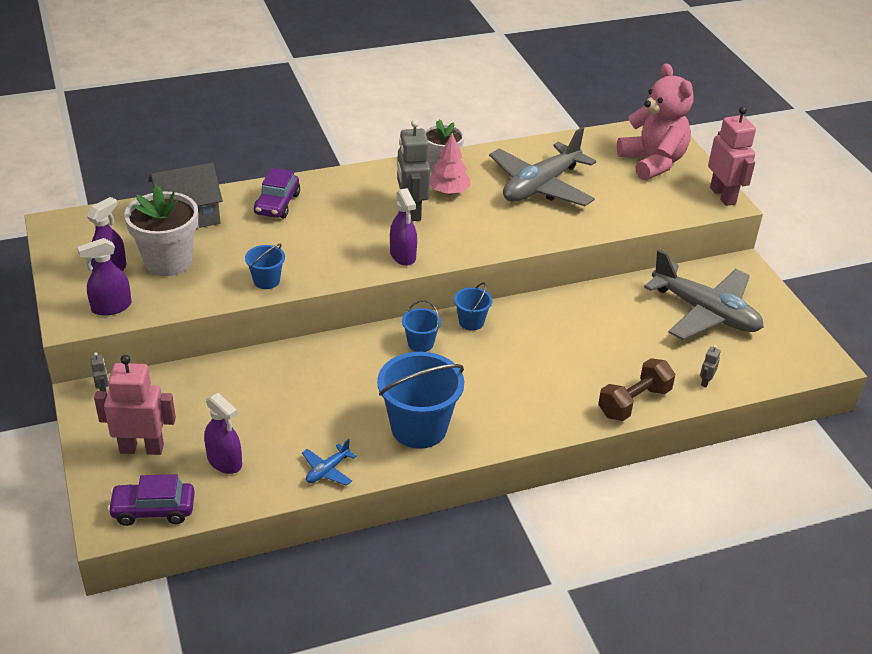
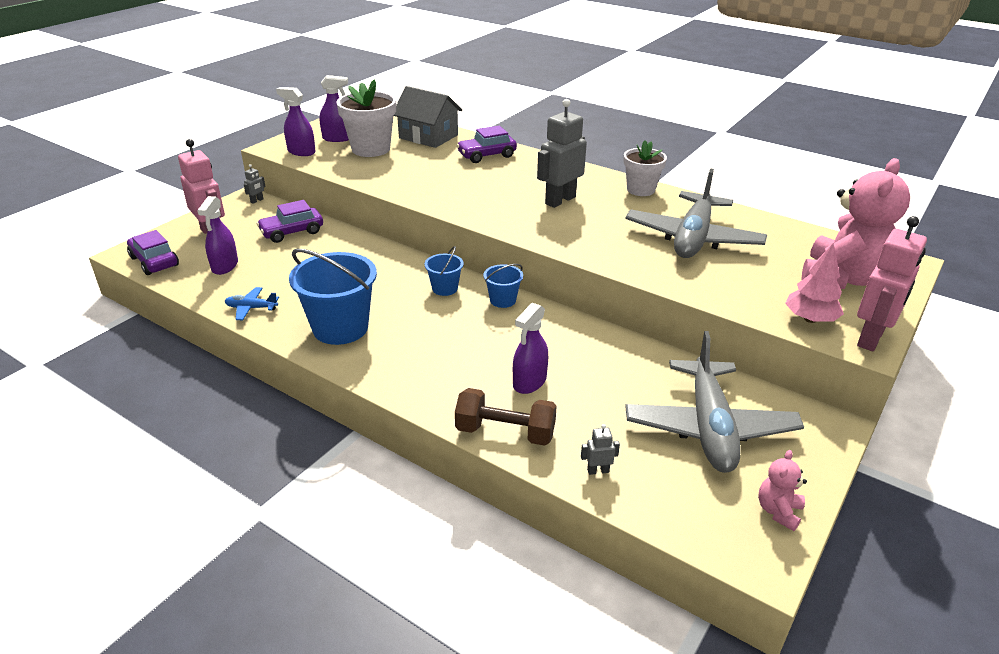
camera: 55 degrees right, 5 degrees down
blue bucket [245,244,285,289] -> none
purple spray bottle [390,188,417,266] -> purple spray bottle moved to [513,303,548,394]
pink tree [430,133,471,195] -> pink tree moved to [785,243,844,323]
grey plane [489,127,596,206] -> grey plane turned 75 degrees counterclockwise [625,169,767,258]
none -> purple car [257,200,323,243]
none -> pink teddy bear [758,450,807,531]

